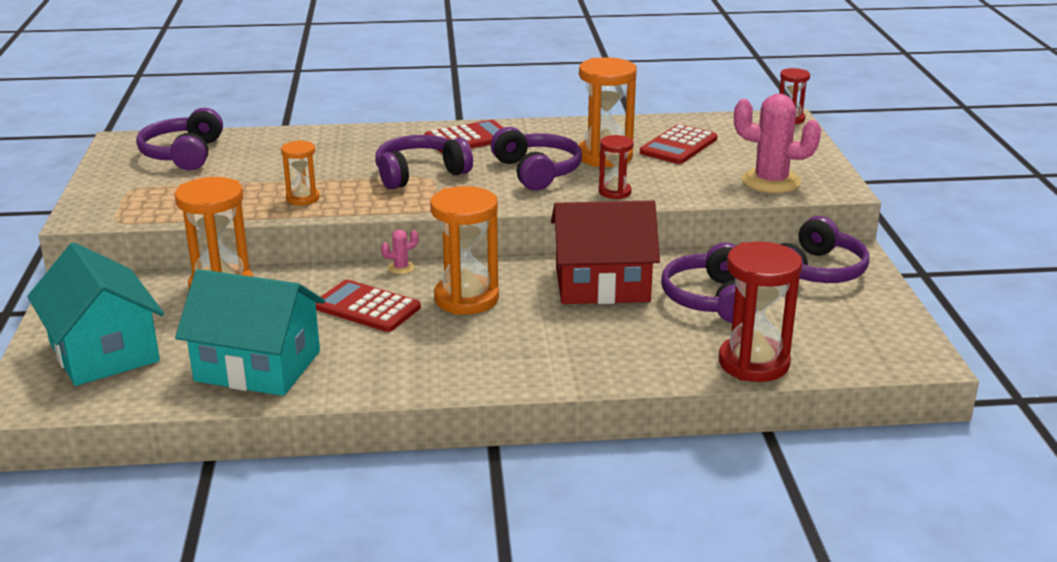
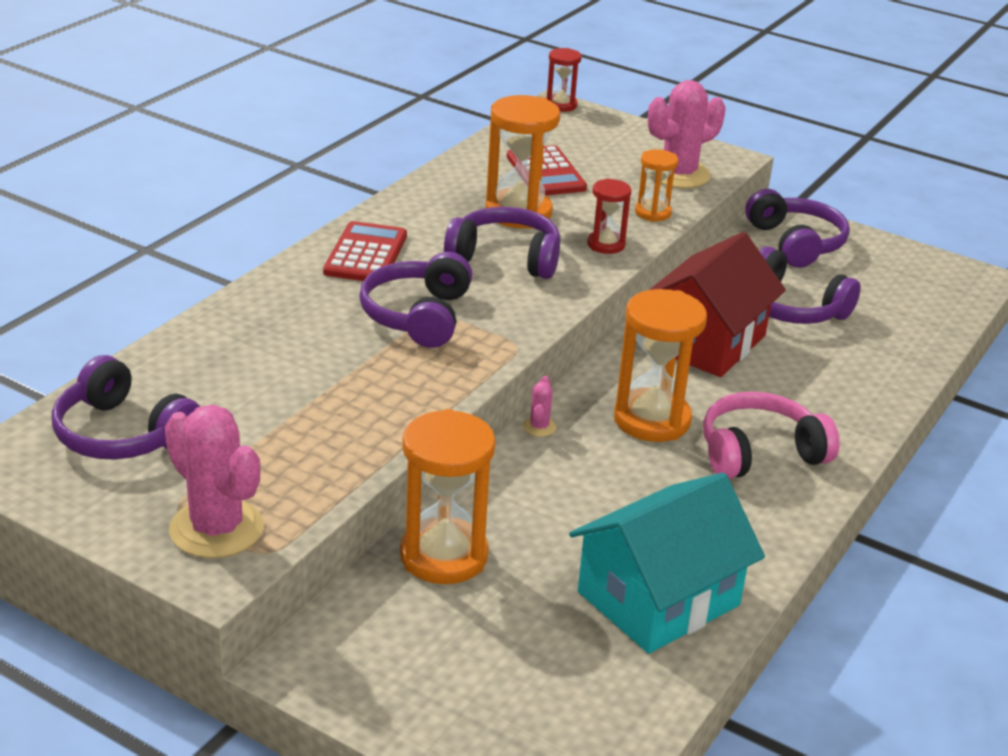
camera: 55 degrees left, 5 degrees up
turquoise house [27,242,164,386] -> none
orange hourglass [281,140,319,205] -> orange hourglass moved to [635,149,678,222]
red calculator [315,279,421,332] -> none
red hourglass [719,242,802,382] -> none
none -> pink cactus [165,405,264,558]
none -> pink headphones [703,392,840,479]

